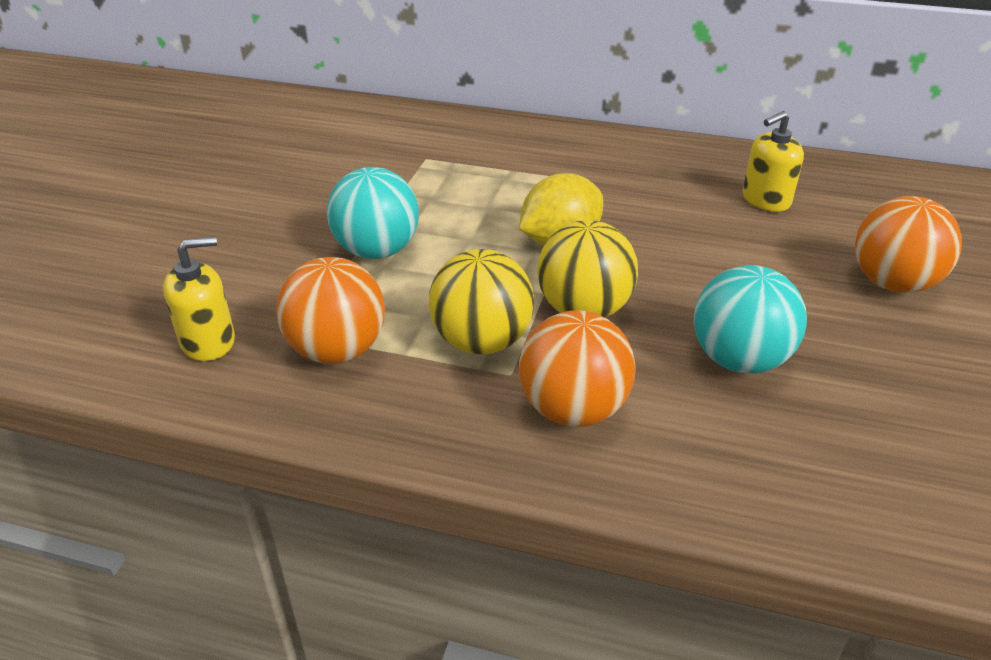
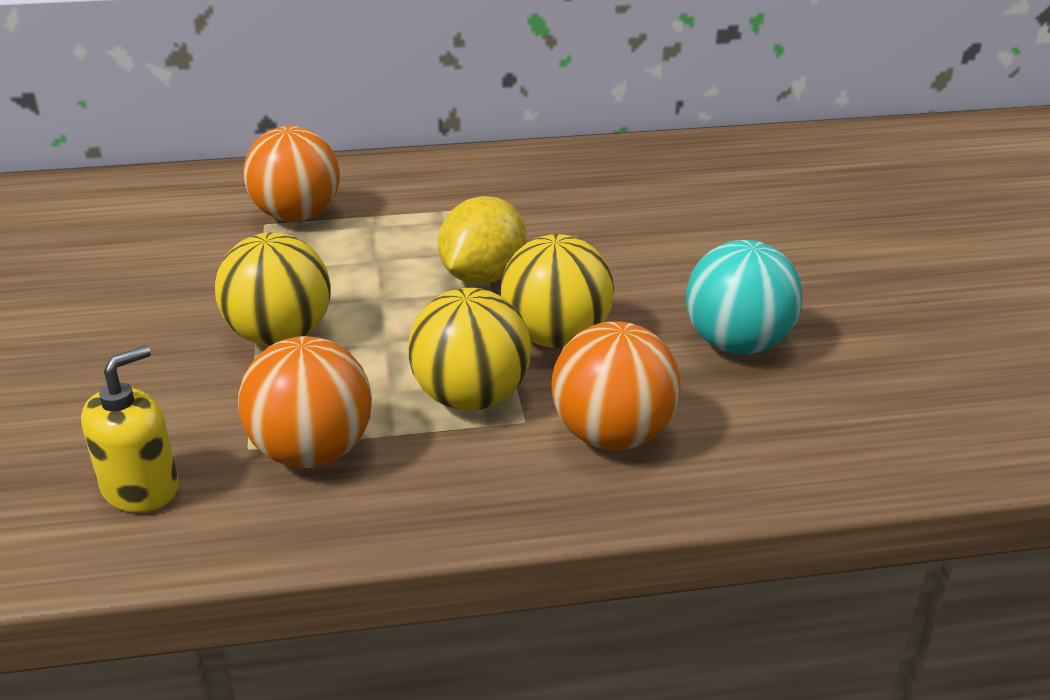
camera: 25 degrees left, 5 degrees down
turquoise ball [327,167,419,259] -> yellow ball [215,233,331,346]
yellow soap dispenser [742,111,804,212] -> none
orange ball [855,196,962,293] -> orange ball moved to [244,126,340,222]

